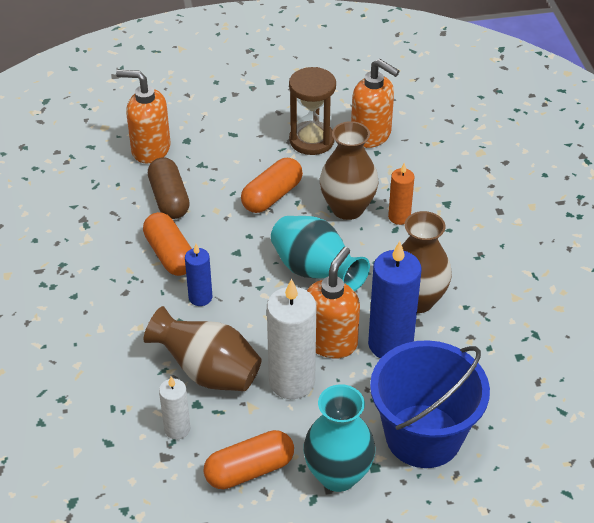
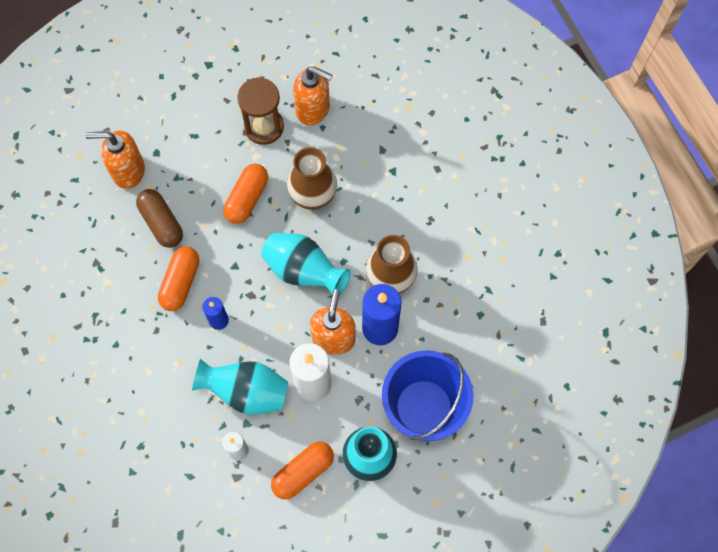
camera: 15 degrees left, 25 degrees up
orange capsule [143,212,192,276] -> orange capsule turned 60 degrees clockwise [158,247,199,311]
brown vase [143,306,262,391] -> turquoise vase [192,359,288,415]
orange candle [388,163,415,225] -> none

